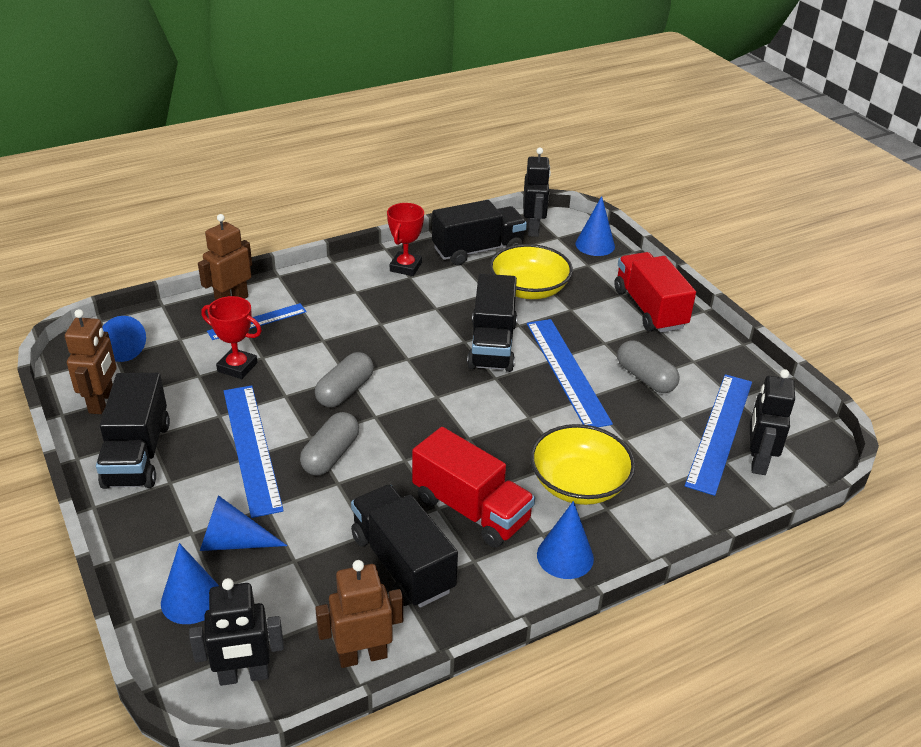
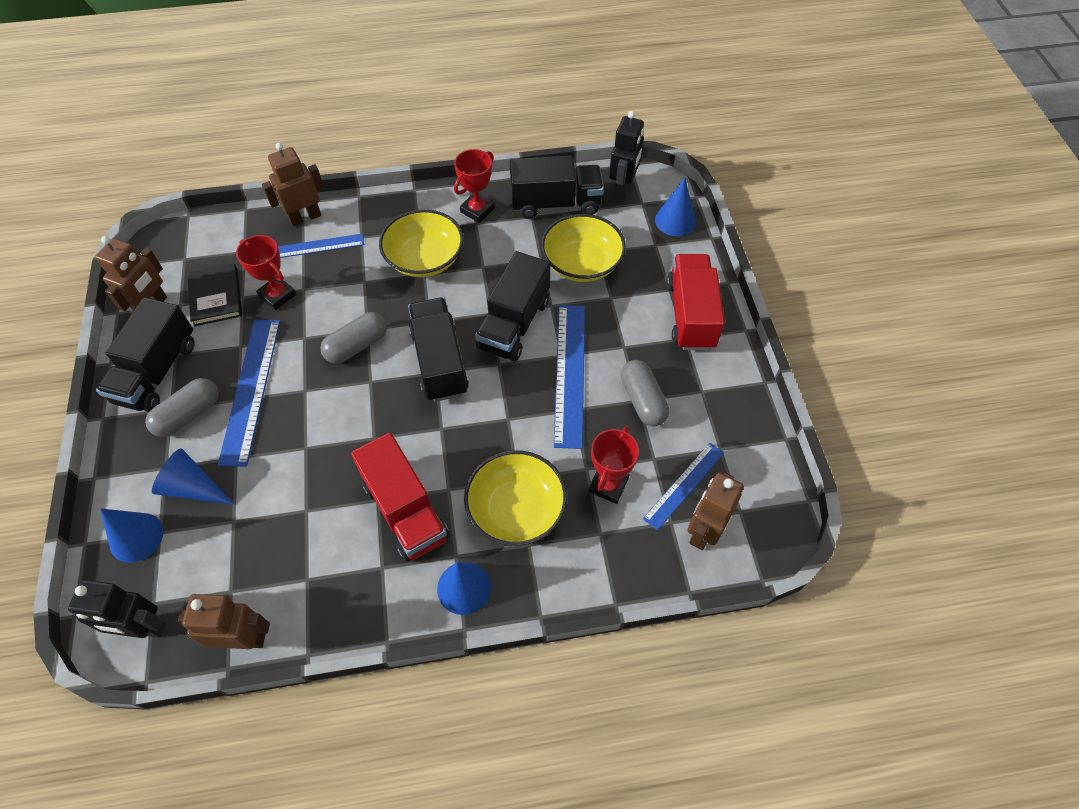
camera: 20 degrees right, 20 degrees up
blue cone [103,316,146,362] -> none
grey capsule [300,412,359,475] -> grey capsule moved to [145,378,219,437]
black truck [351,484,458,608] -> black truck moved to [408,297,469,402]
blue ruler [685,374,752,496] -> blue ruler [643,443,724,530], size x0.61
black robot [750,369,795,475] -> brown robot [687,472,744,550]
none -> black book [187,264,242,326]
none -> yellow bowl [379,209,464,277]
none -> red trophy [588,426,639,504]

